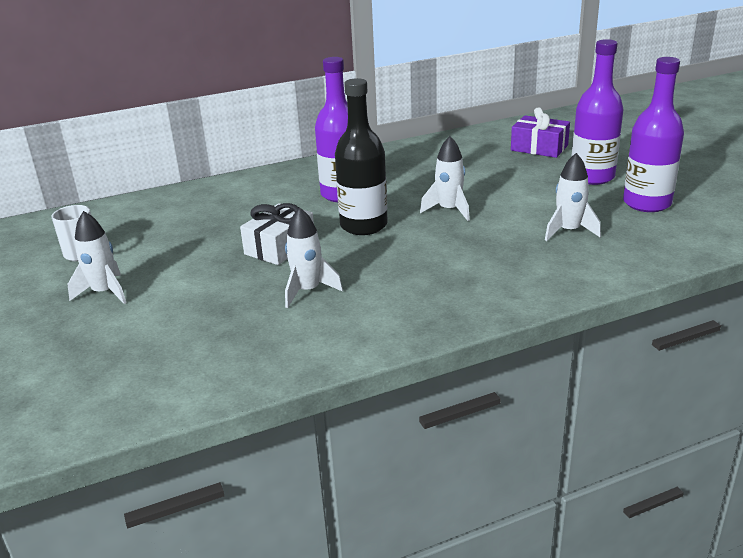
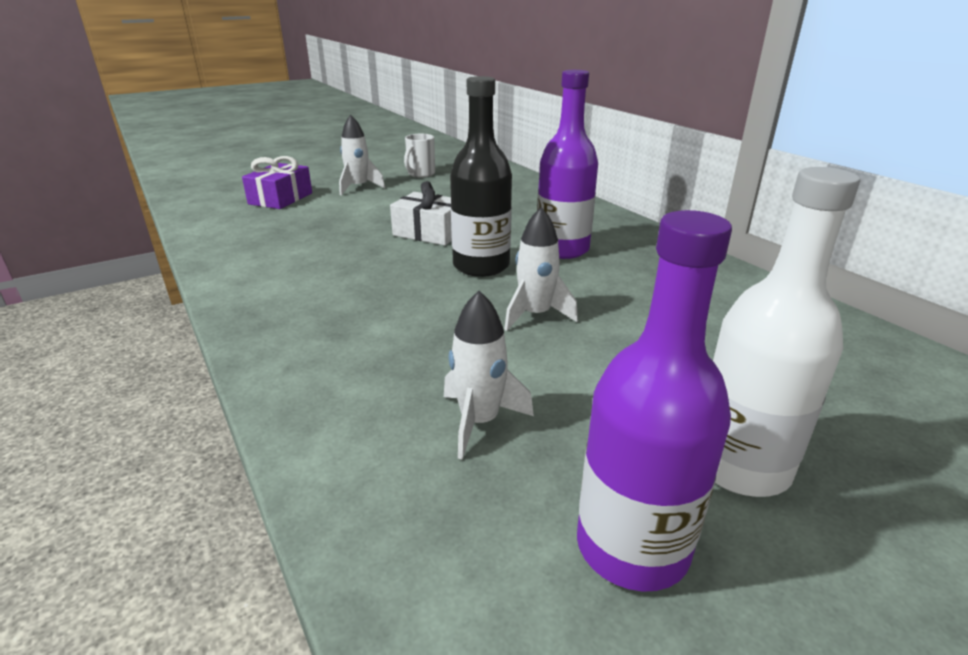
camera: 80 degrees right, 0 degrees up
white rocket [285,207,343,308] -> none
purple gift [511,107,570,158] -> purple gift moved to [242,156,312,209]
purple bottle [571,39,624,185] -> white bottle [713,167,860,497]

